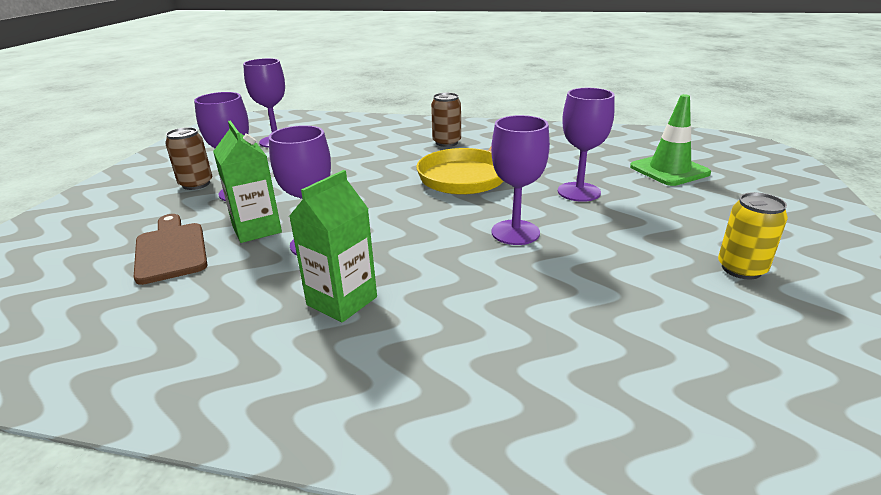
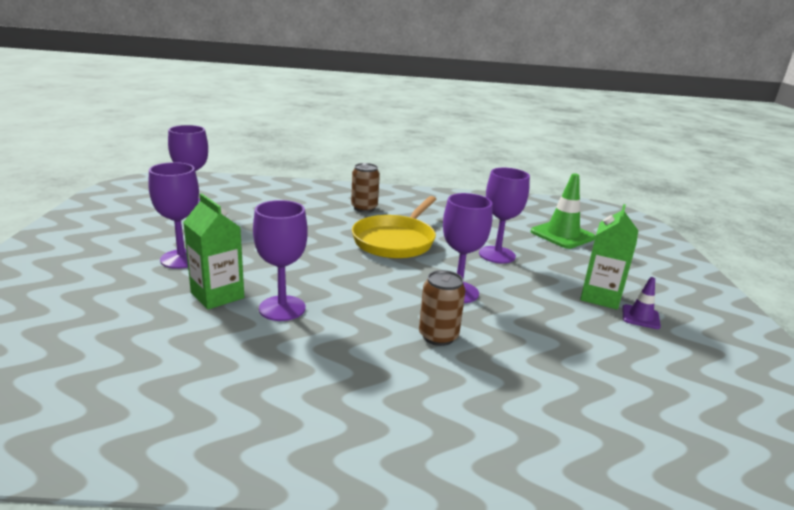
camera: 15 degrees left, 5 degrees down
brown cutting board [134,214,207,285] -> none
brown can [165,127,213,190] -> brown can moved to [419,270,465,346]
green carton [289,170,377,322] -> green carton moved to [580,204,638,310]
yellow can [718,192,788,280] -> purple traffic cone [622,277,661,329]

